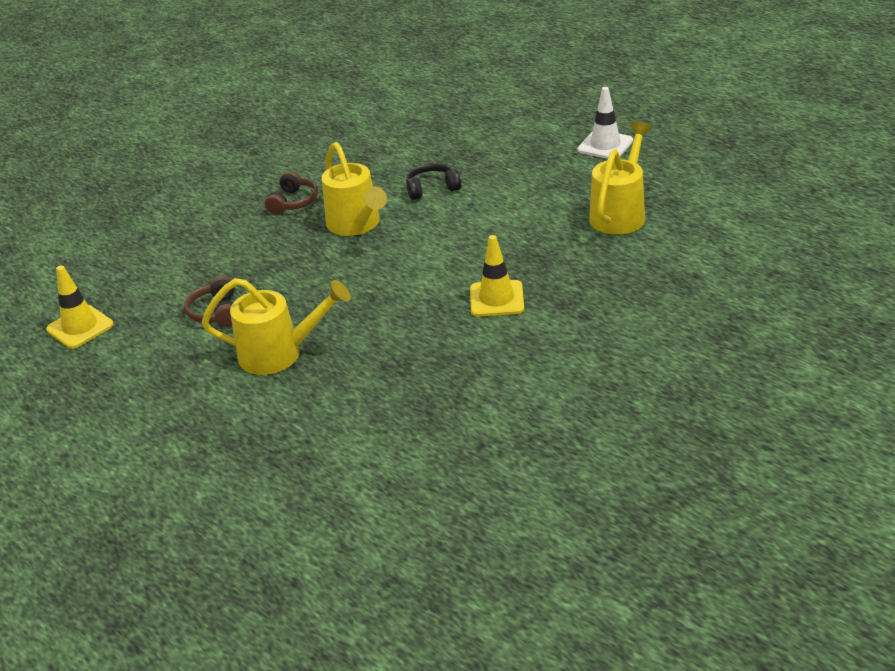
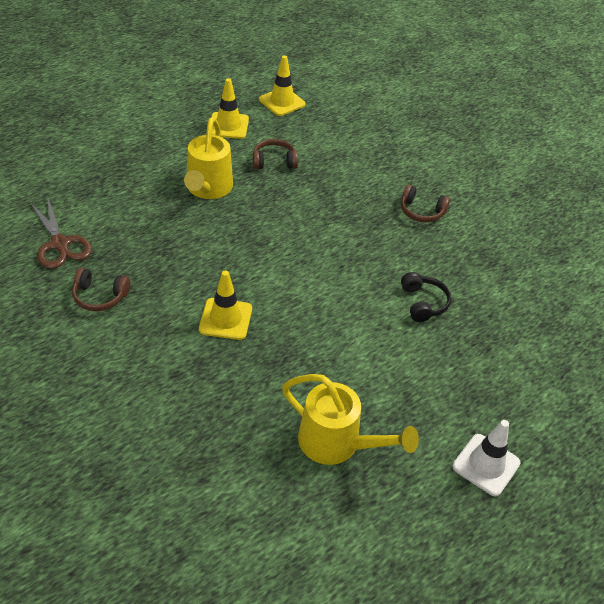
camera: 90 degrees right, 10 degrees up
yellow watering can [322,142,387,236] -> none
none -> brown scissors [30,199,92,269]
none -> brown headphones [72,268,130,311]
none -> yellow traffic cone [211,78,249,139]

